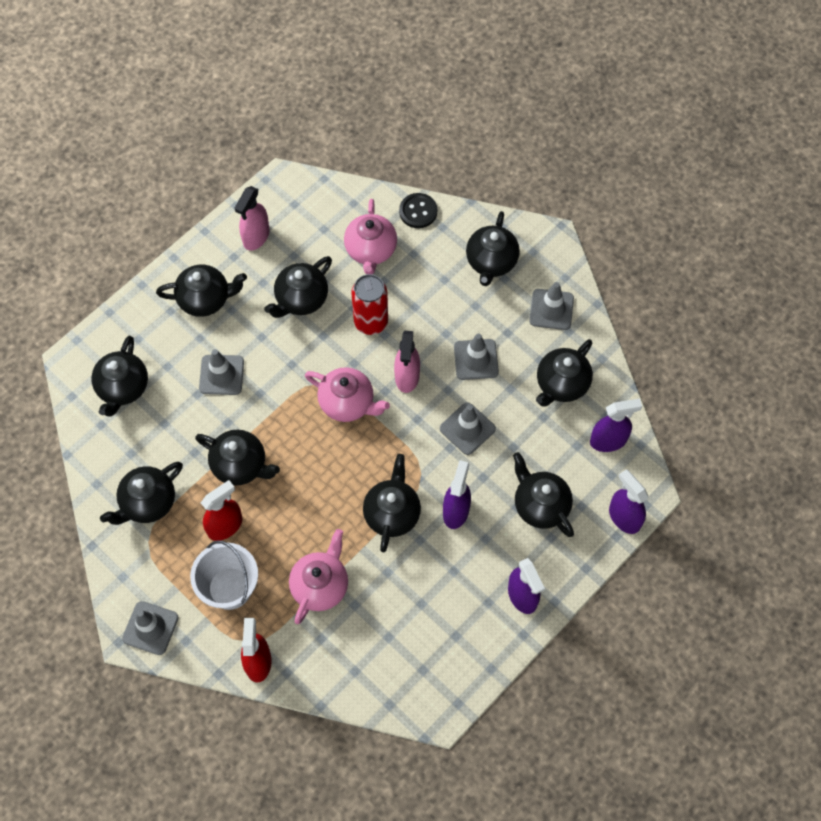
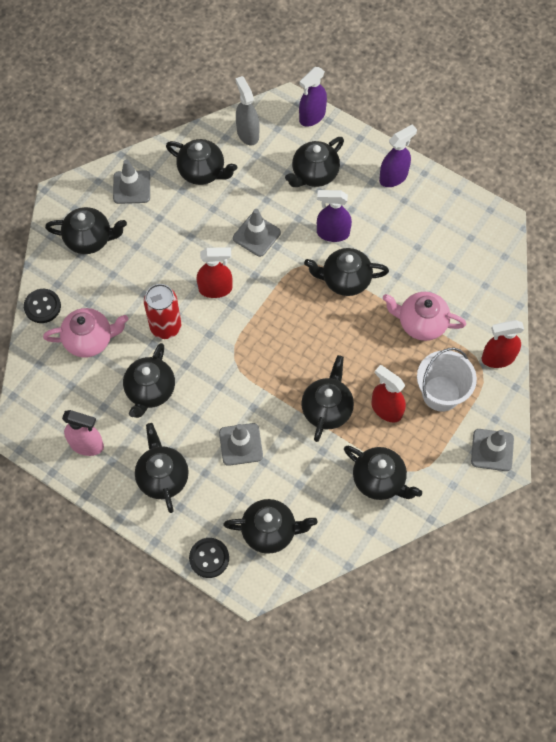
camera: 100 degrees left, 0 degrees up
black teapot [264,256,332,318] -> black teapot turned 75 degrees clockwise [123,343,175,418]
pink teapot [305,367,390,422] -> none
pink spray bottle [394,331,420,393] -> red spray bottle [197,247,232,298]
grey traffic cone [454,333,499,380] -> none
purple spray bottle [590,398,642,452] -> grey spray bottle [236,76,259,146]
none -> black button [189,538,229,578]

